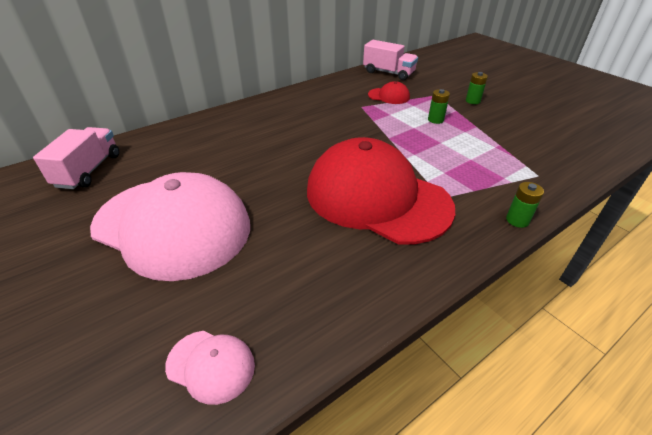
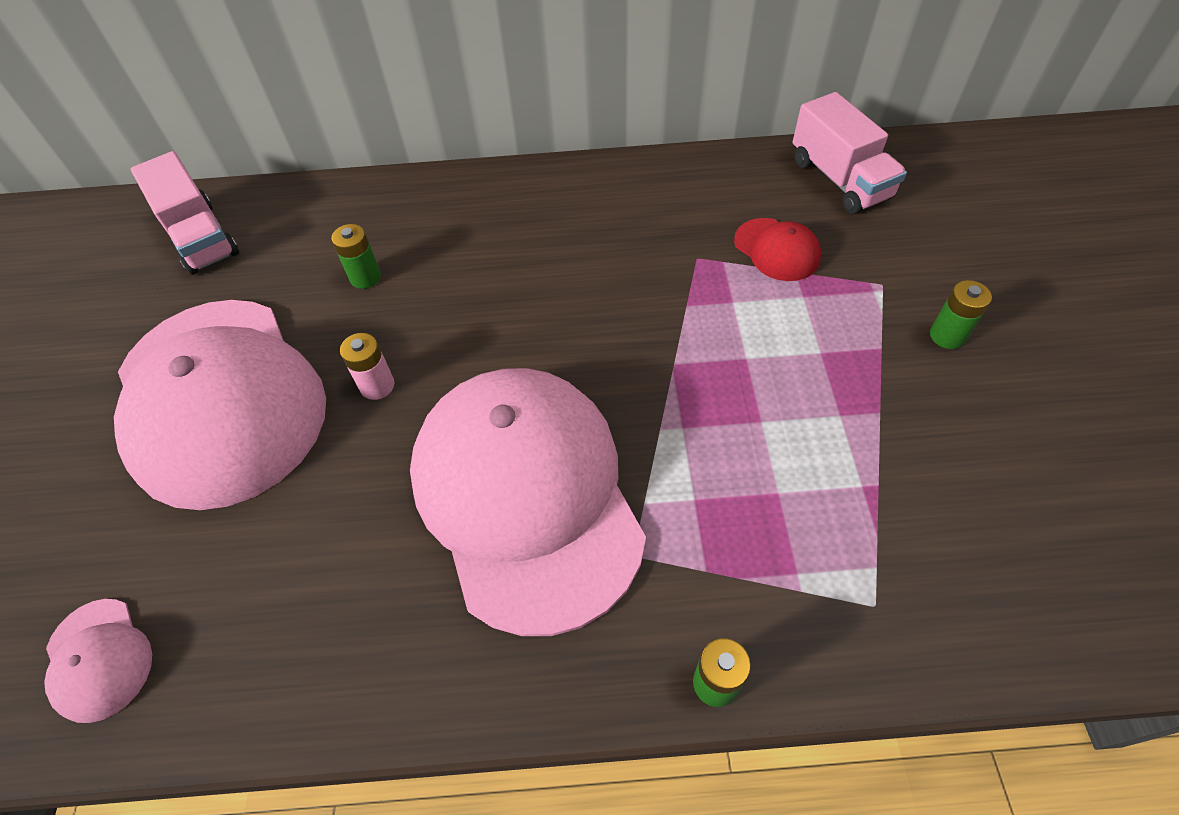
camera: 35 degrees right, 15 degrees up
pink truck [33,127,119,189] -> pink truck turned 105 degrees clockwise [131,151,239,275]
red cap [307,137,455,244] -> pink cap [410,368,646,636]
green battery [428,89,450,124] -> green battery moved to [331,224,381,289]
none -> pink battery [340,333,395,400]

